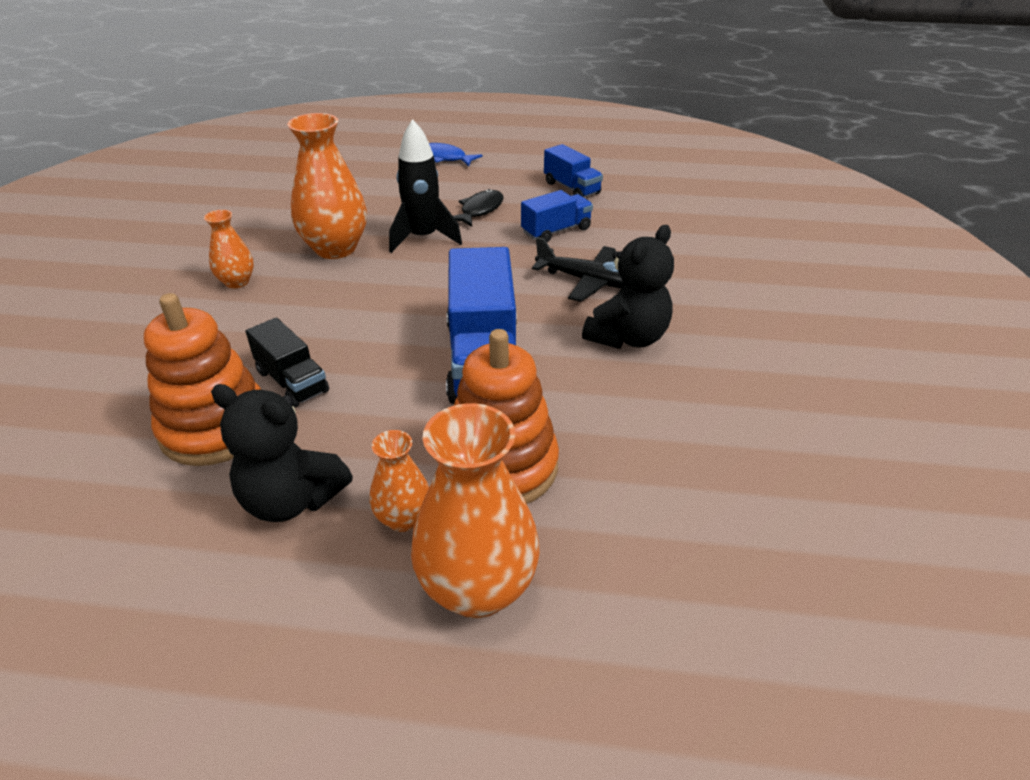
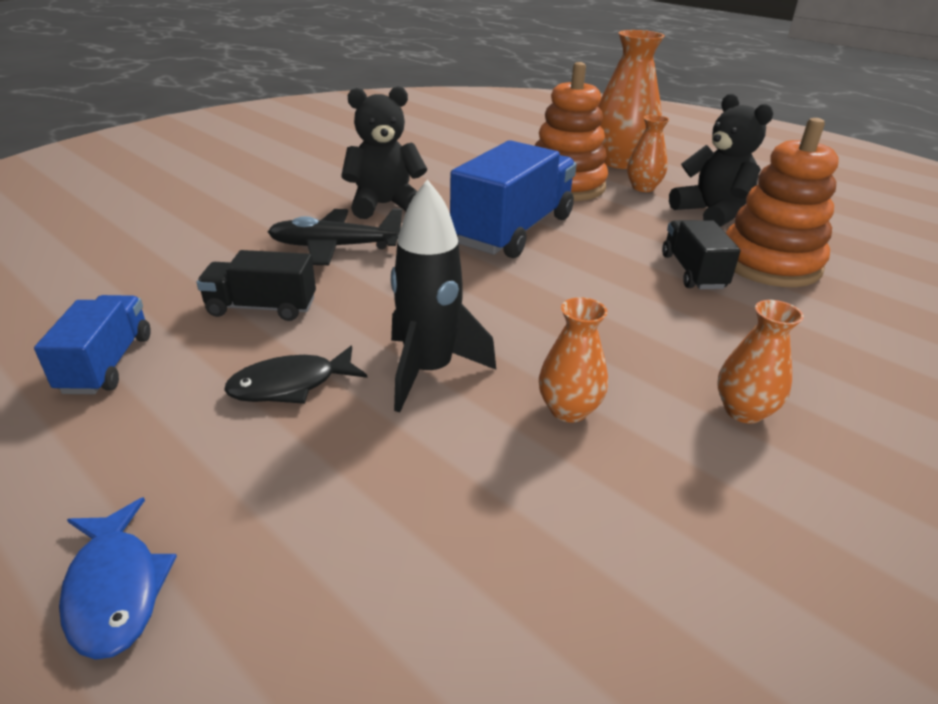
camera: 145 degrees left, 5 degrees down
orange vase [287,113,367,259] -> orange vase [539,297,608,423], size x0.54
blue truck [521,190,593,242] -> black truck [197,250,316,321]
black plane [532,237,625,302] -> black plane turned 60 degrees counterclockwise [268,209,402,265]

